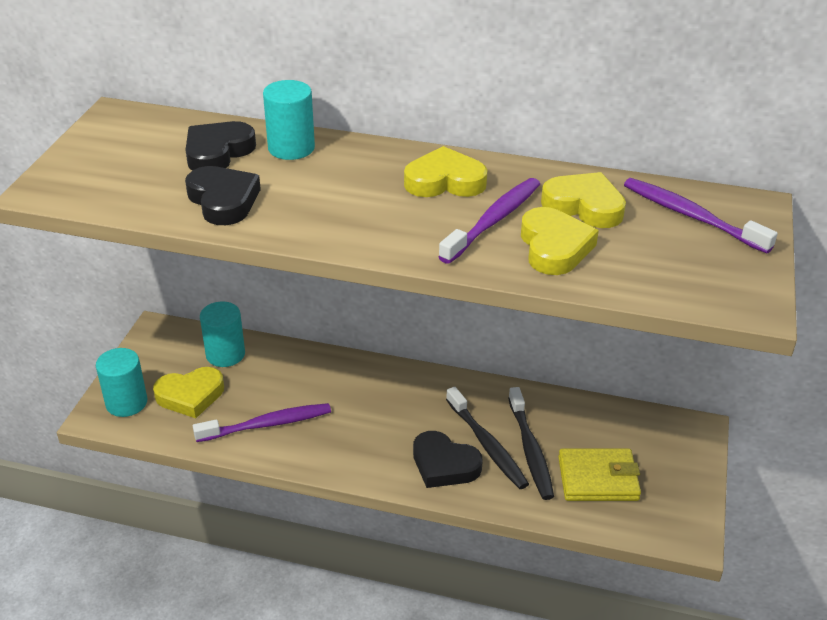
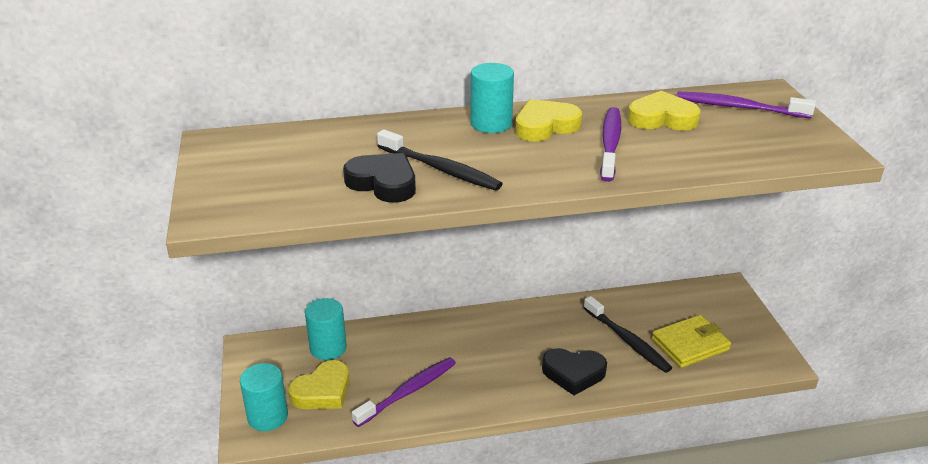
camera: 25 degrees left, 5 degrees down
black heart [186,121,256,171] -> none
turquoise cylinder [263,80,315,160] -> turquoise cylinder moved to [471,63,514,133]
black toothbrush [446,387,529,489] -> black toothbrush moved to [377,129,503,191]
yellow heart [521,207,599,275] -> none

